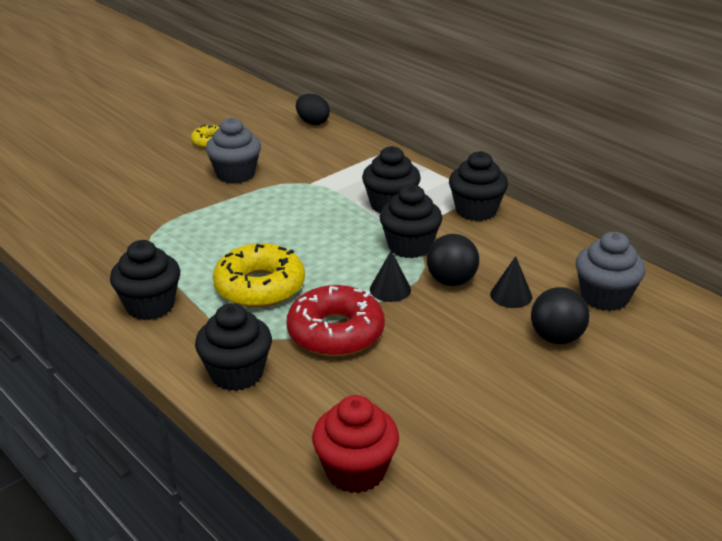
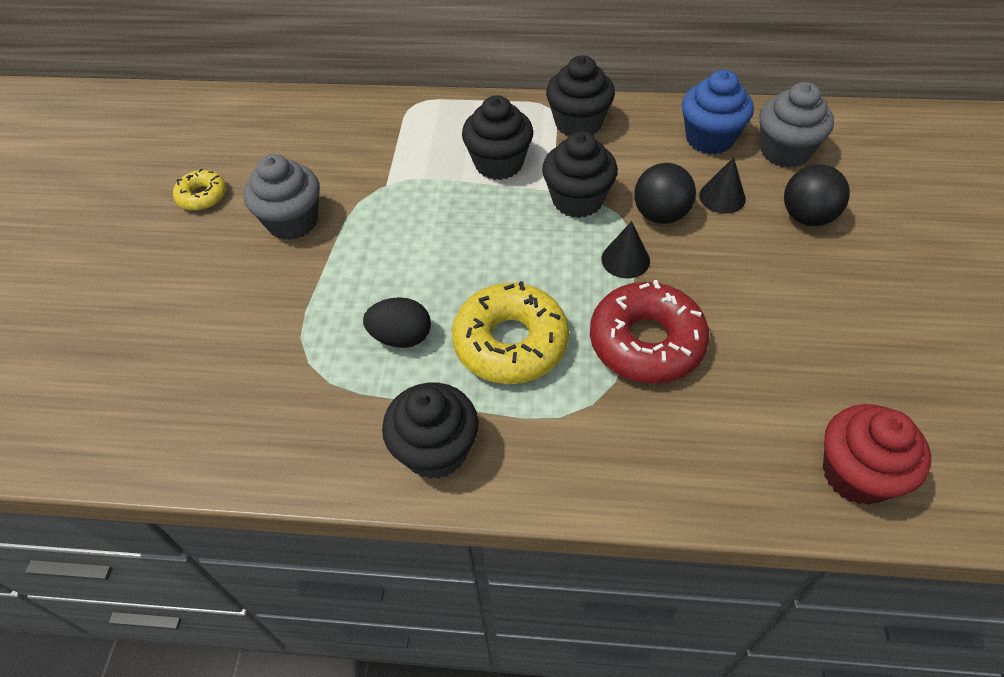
camera: 40 degrees left, 20 degrees up
black cupcake [195,303,272,391] -> none
black egg [296,94,330,125] -> black egg moved to [363,297,431,348]
none -> blue cupcake [682,70,754,154]

